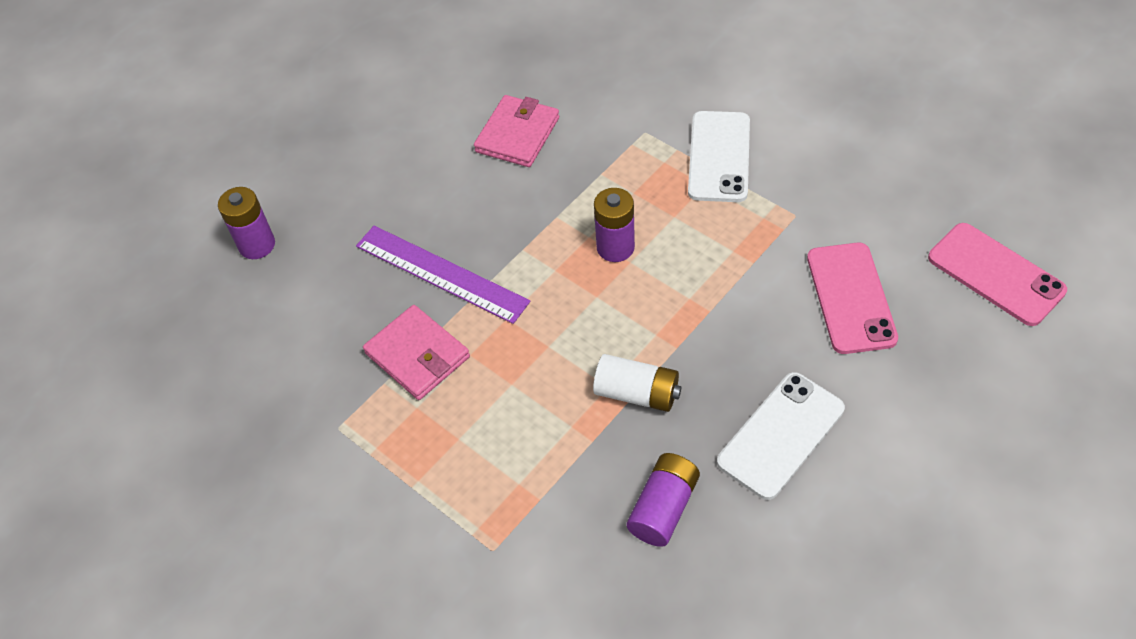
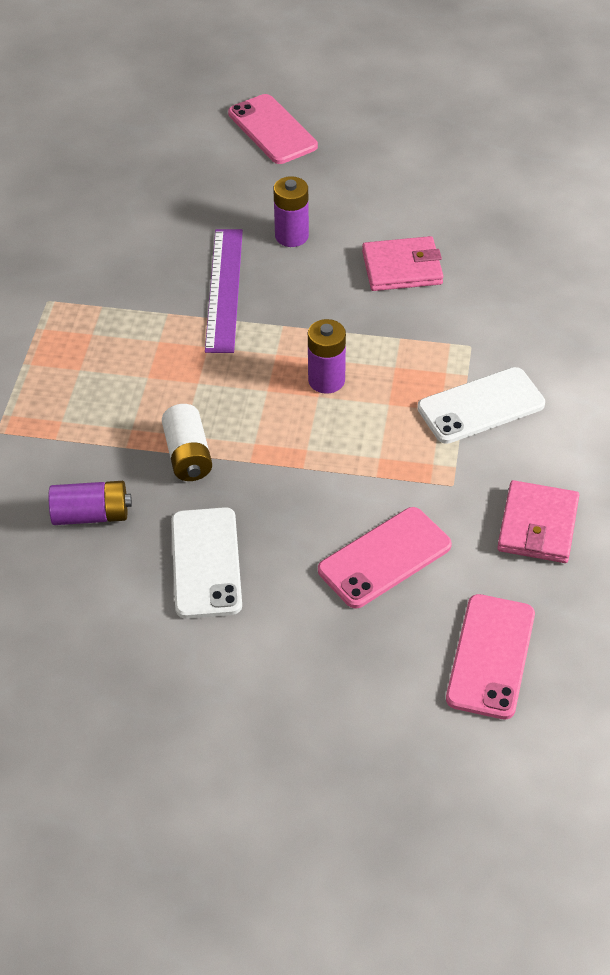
camera: 55 degrees right, 5 degrees down
purple battery [218,187,275,259] -> purple battery moved to [273,176,309,247]
pink wallet [363,305,470,400] -> pink wallet moved to [497,480,579,563]
white phone [717,372,845,500] -> white phone turned 75 degrees clockwise [171,507,242,619]
none -> pink phone [228,94,318,164]

